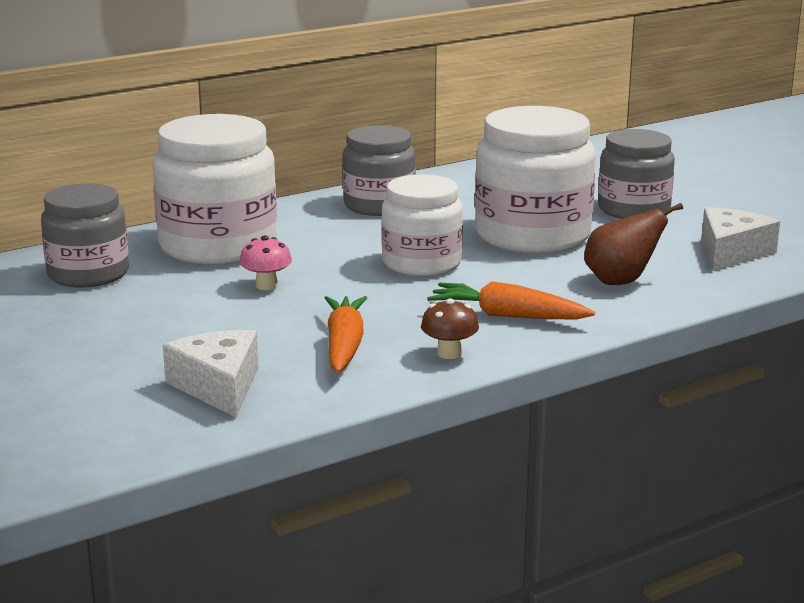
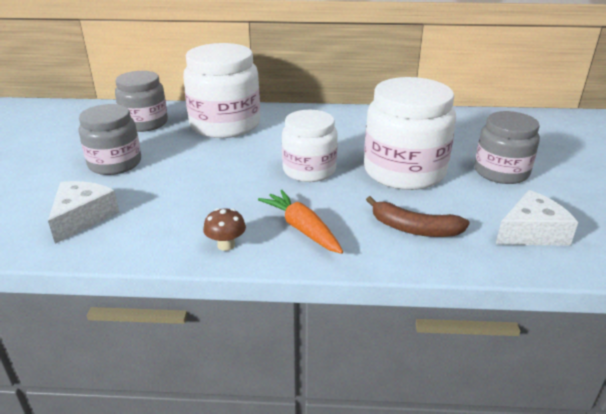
camera: 35 degrees right, 10 degrees up
pink mushroom [240,235,292,290] -> none
orange carrot [325,296,367,373] -> none
grey jar [342,125,416,216] -> grey jar moved to [79,104,141,175]
brown pear [584,203,683,285] -> brown banana [366,196,470,237]

